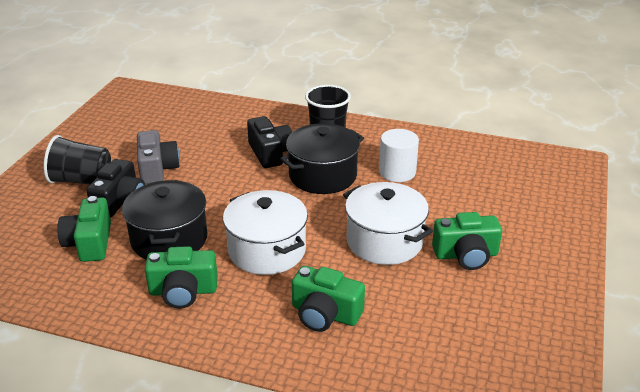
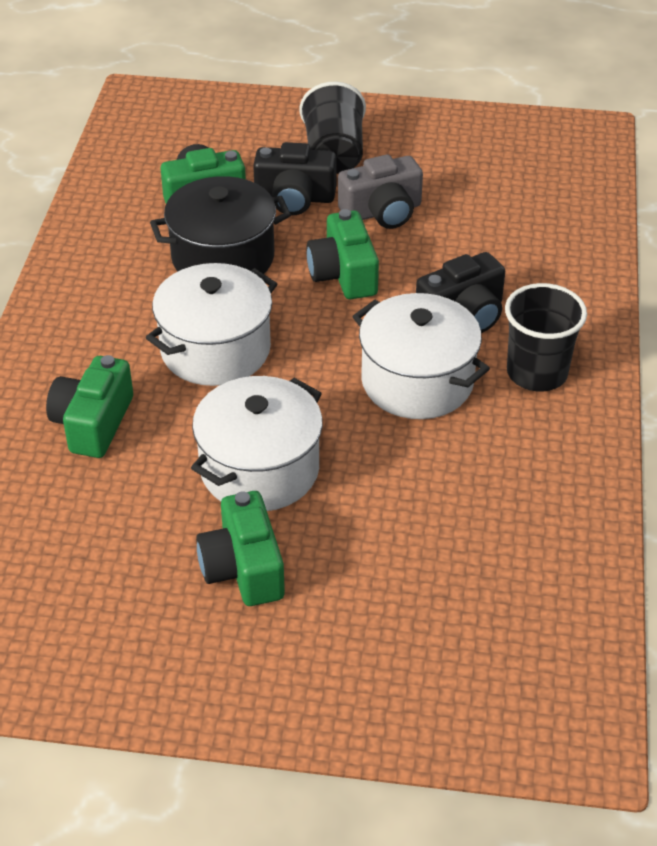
camera: 80 degrees right, 10 degrees up
green camera [145,246,218,309] -> green camera moved to [306,209,379,299]
black pot [280,123,364,194] -> white pot [352,293,490,419]
white cylinder [379,129,419,182] -> none

